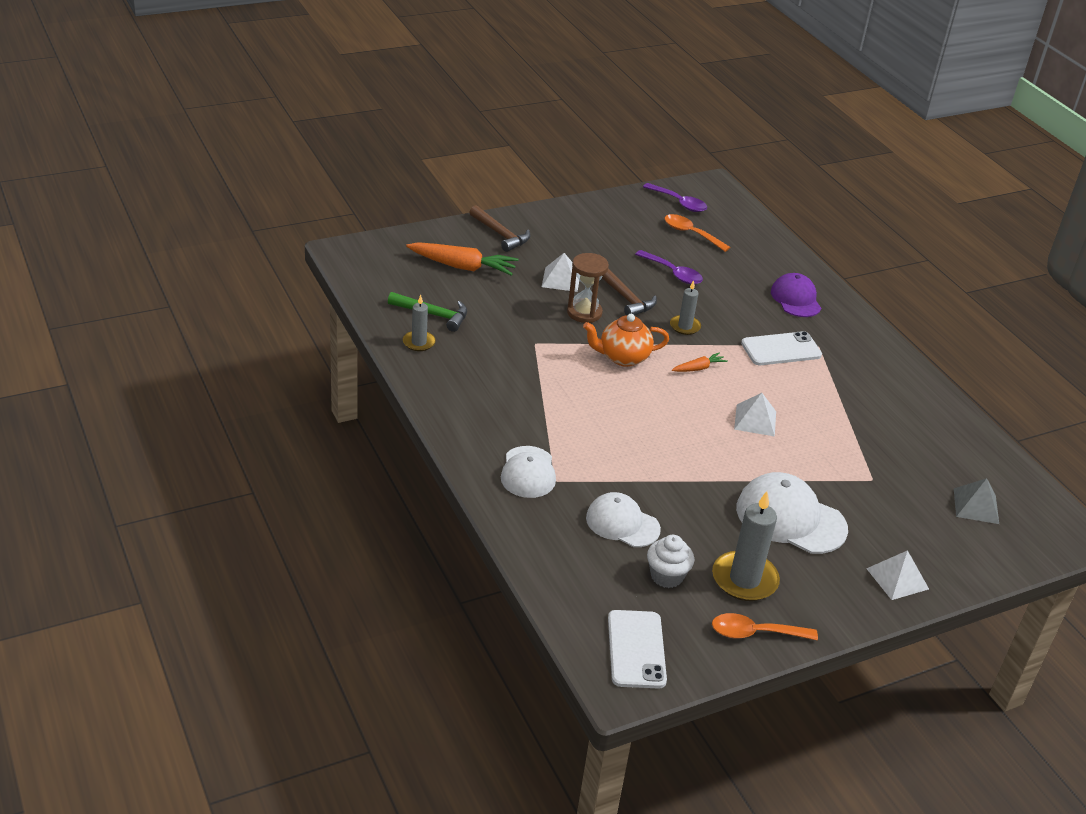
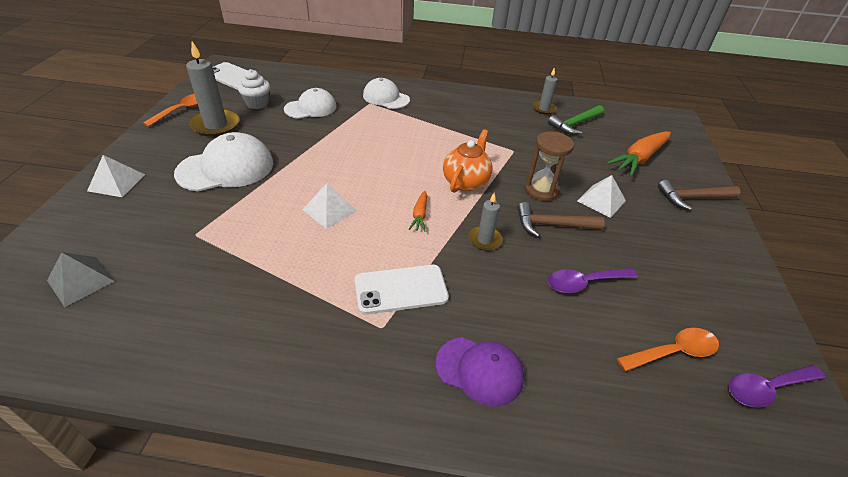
camera: 125 degrees right, 5 degrees up
white phone [741,331,822,365] -> white phone turned 60 degrees clockwise [354,265,449,315]

